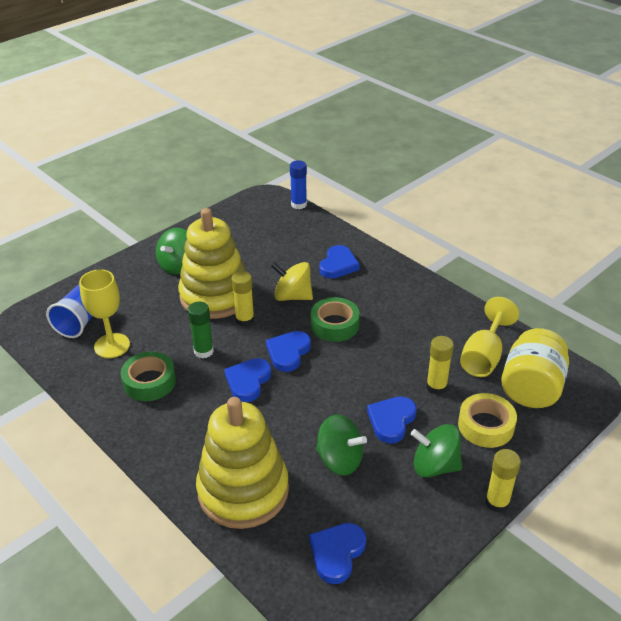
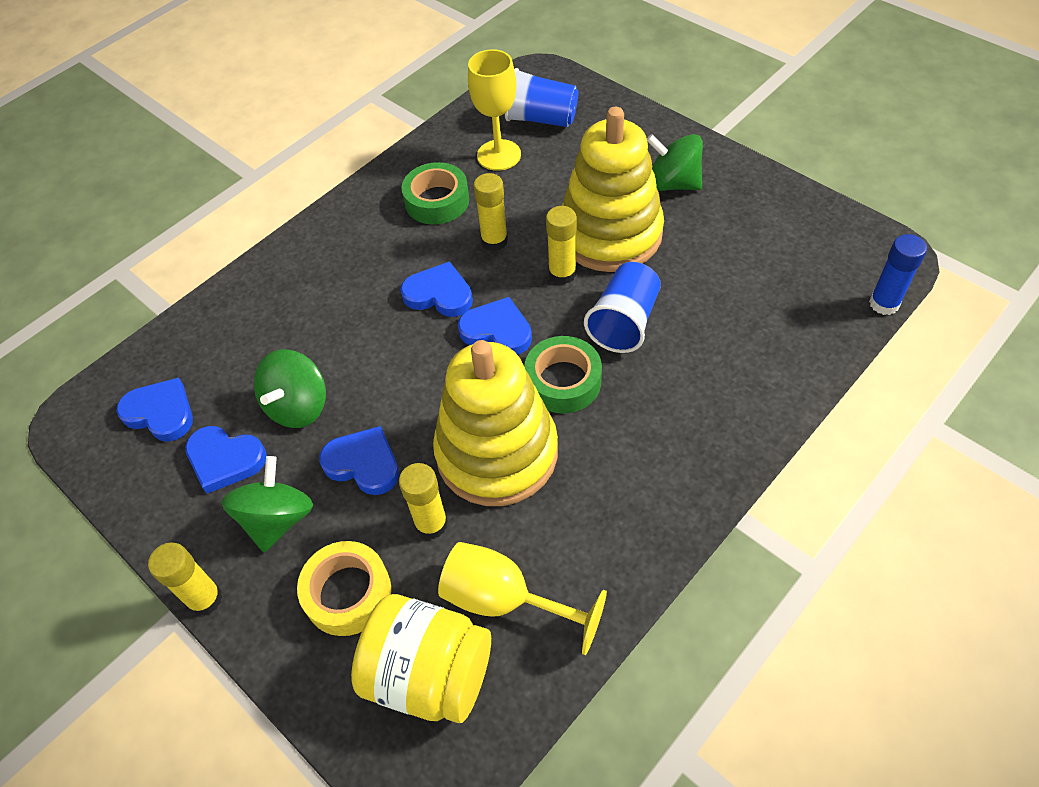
camera: 90 degrees right, 15 degrees up
green glue stick [188,301,214,358] -> yellow glue stick [474,173,508,251]
yellow stacking toy [196,397,289,529] -> yellow stacking toy moved to [433,340,558,506]
yellow spinning top [271,262,313,301] -> blue cup [584,262,661,353]
blue heart [319,245,360,278] -> blue heart moved to [185,426,267,494]

